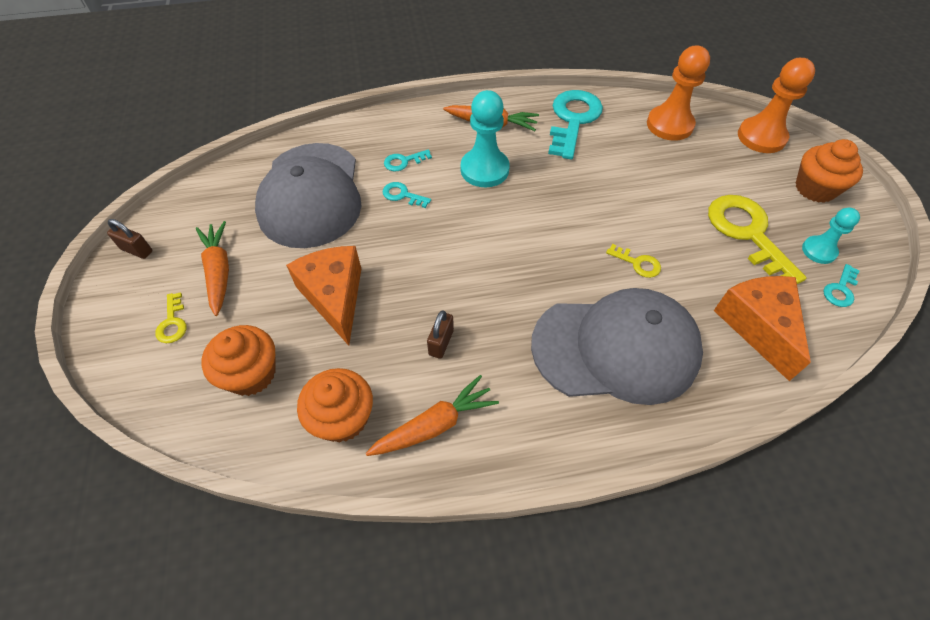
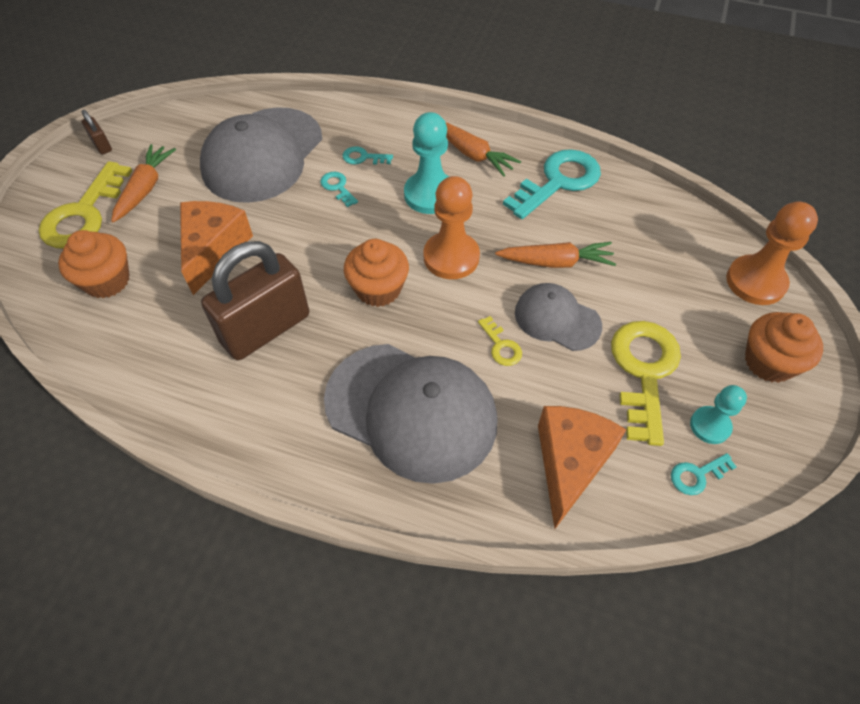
camera: 30 degrees right, 0 degrees up
yellow key [156,292,187,343] -> yellow key [39,161,132,248], size x2.21
orange cupcake [297,368,373,442] -> orange cupcake moved to [344,239,409,307]
orange carrot [365,375,499,456] -> orange carrot moved to [495,242,616,268]
brown padlock [427,311,454,359] -> brown padlock [201,241,309,360], size x2.44
orange pawn [647,46,710,141] -> orange pawn moved to [424,176,480,279]
none -> grey cap [515,283,602,351]

